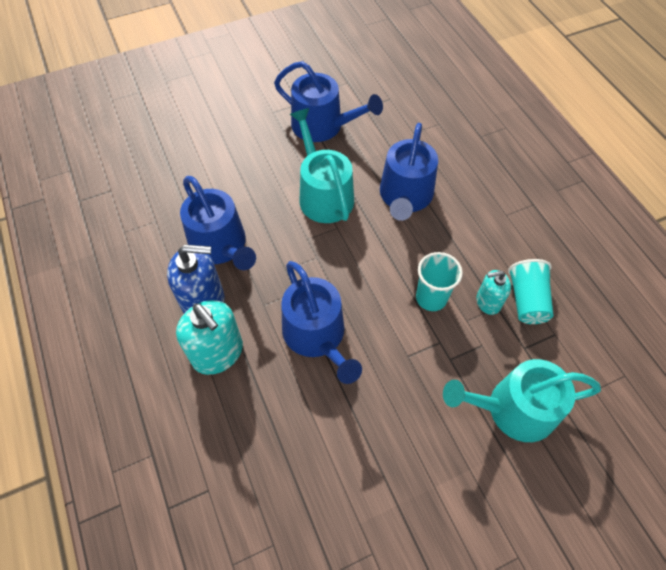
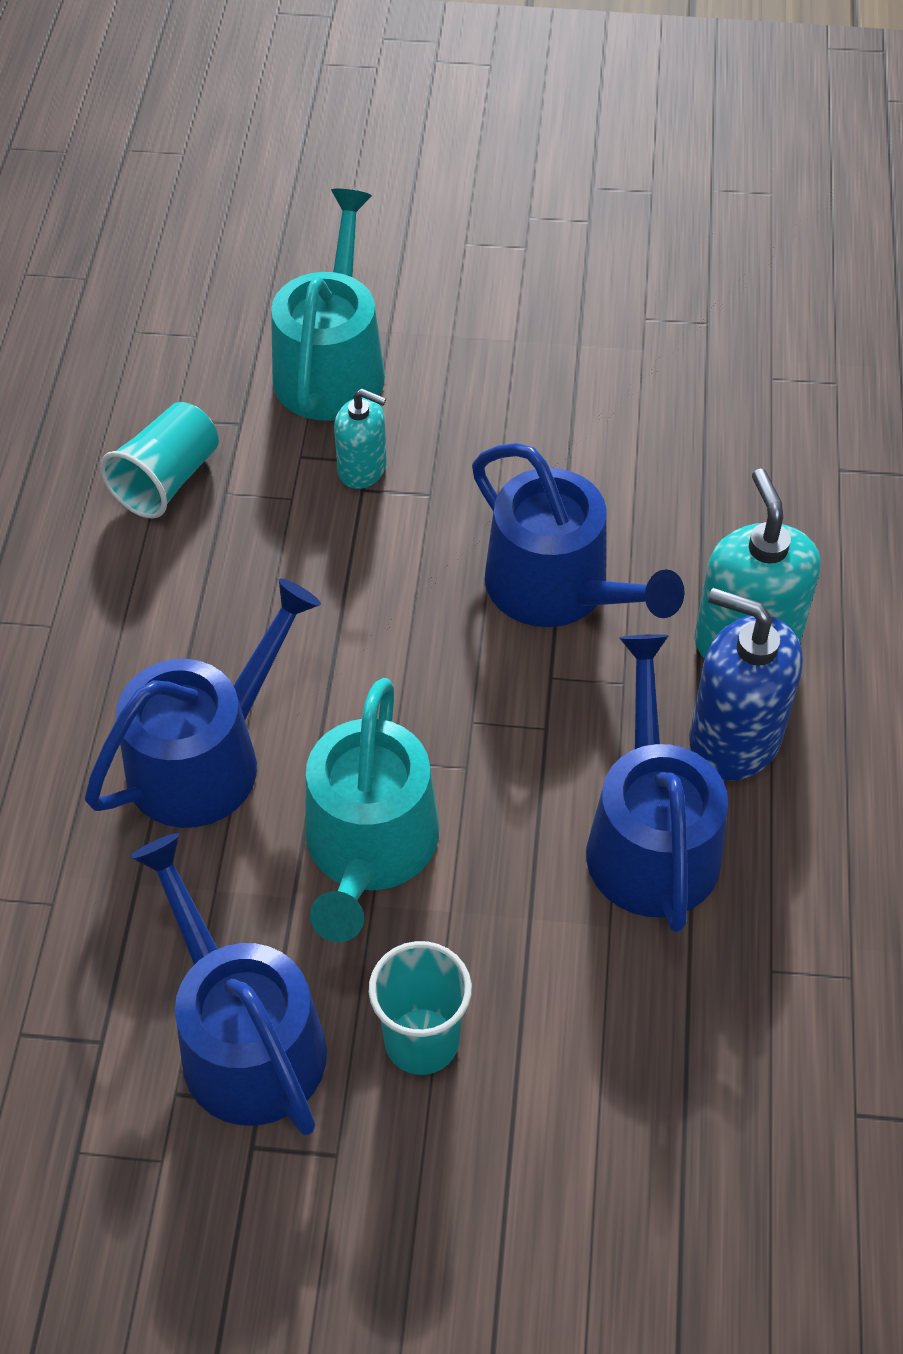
camera: 150 degrees left, 5 degrees down
blue watering can [281,261,362,384] -> blue watering can turned 135 degrees clockwise [472,443,685,627]
turquoise cup [416,252,463,311] -> turquoise cup moved to [368,941,472,1075]
turquoise watering can [443,359,601,442] -> turquoise watering can turned 105 degrees counterclockwise [271,189,385,421]
turquoise soap dispenser [477,270,511,315] -> turquoise soap dispenser moved to [334,389,387,489]

